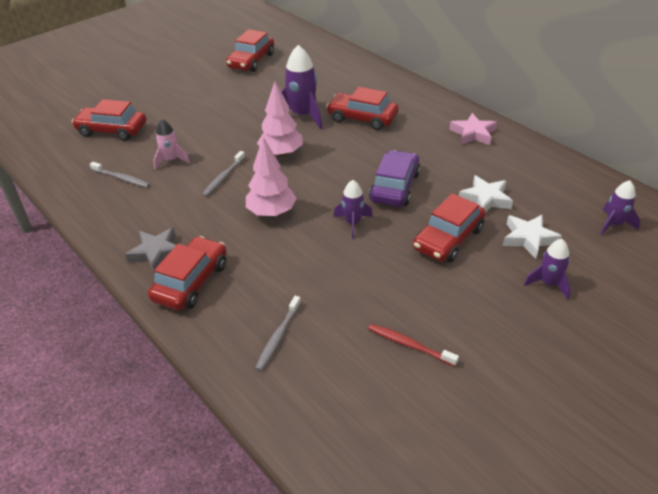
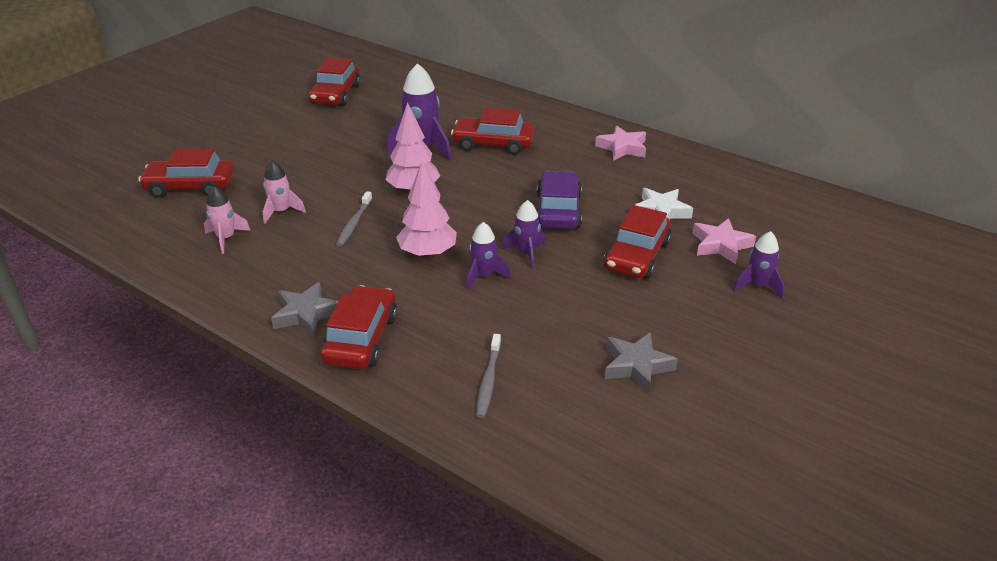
camera: 15 degrees left, 5 degrees down
grey toothbrush [90,162,150,188] -> pink rocket [204,186,251,254]
red toothbrush [368,324,459,366] -> grey star [604,332,678,394]
white star [503,214,562,259] -> pink star [692,218,756,264]
purple rocket [600,180,640,235] -> purple rocket moved to [466,222,511,290]

